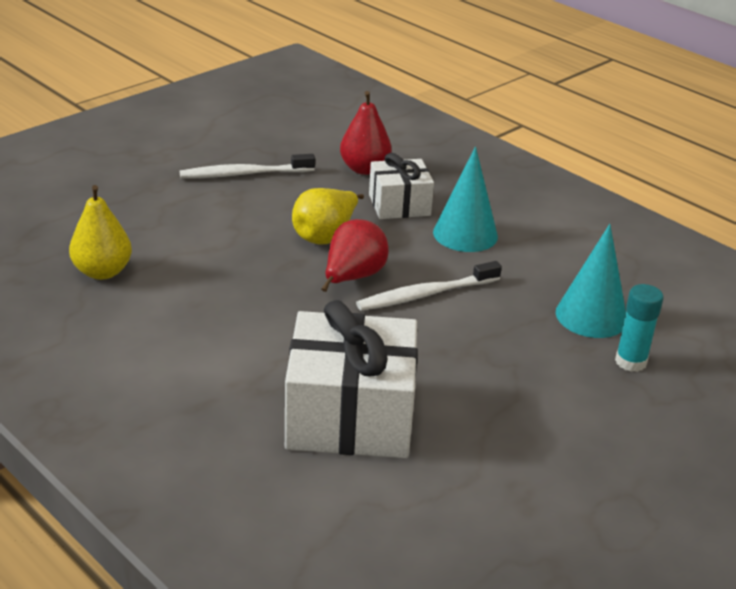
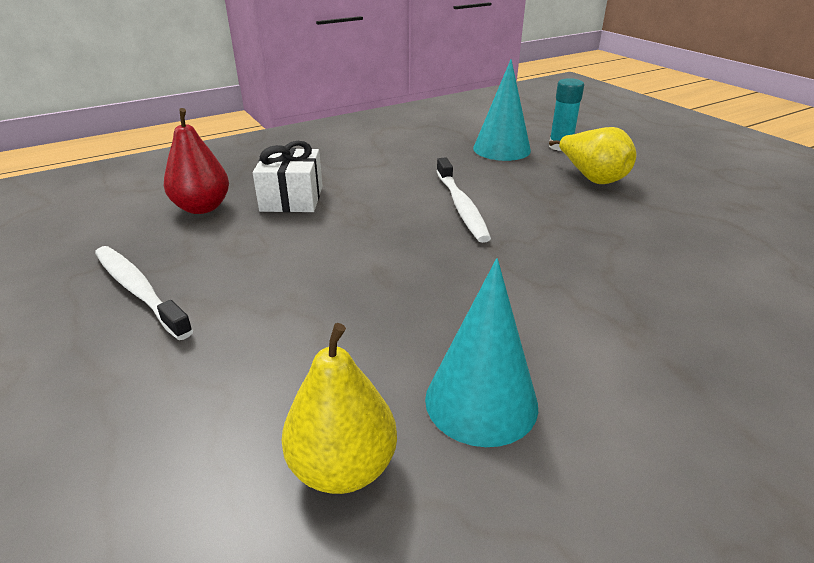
camera: 75 degrees left, 0 degrees up
white toothbrush [180,154,315,178] -> white toothbrush turned 135 degrees clockwise [95,246,193,340]
white gift [285,300,418,458] -> none
yellow pear [292,188,364,245] -> yellow pear moved to [549,127,636,184]
red pear [321,219,389,292] -> none
turquoise cone [433,147,498,252] -> turquoise cone moved to [425,258,538,447]

